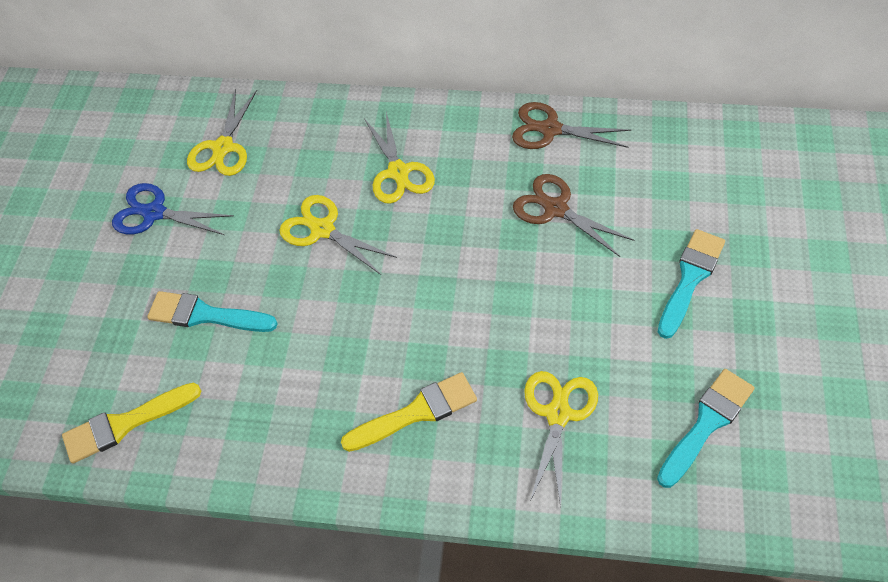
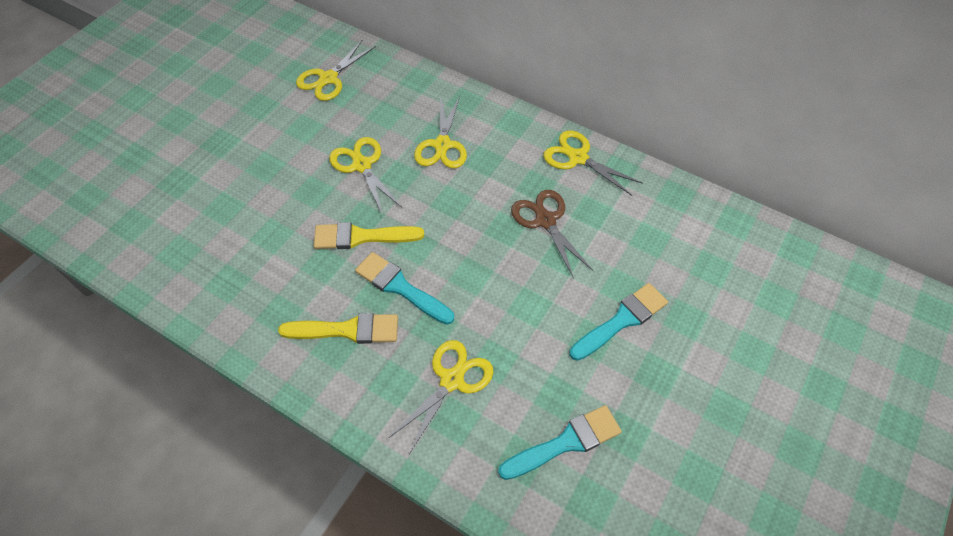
camera: 20 degrees right, 0 degrees up
yellow brush [62,383,201,463] -> yellow brush moved to [314,222,424,249]
blue scissors [112,183,234,235] -> none
turquoise brush [147,291,278,332] -> turquoise brush moved to [355,252,454,325]
brown scissors [512,102,631,149] -> yellow scissors [543,130,643,196]

